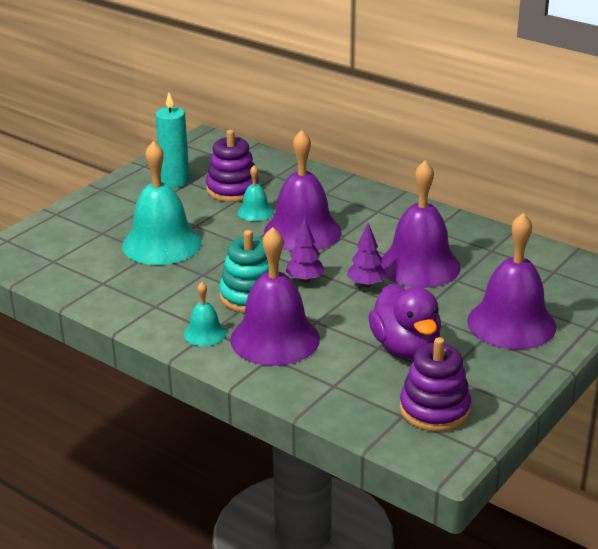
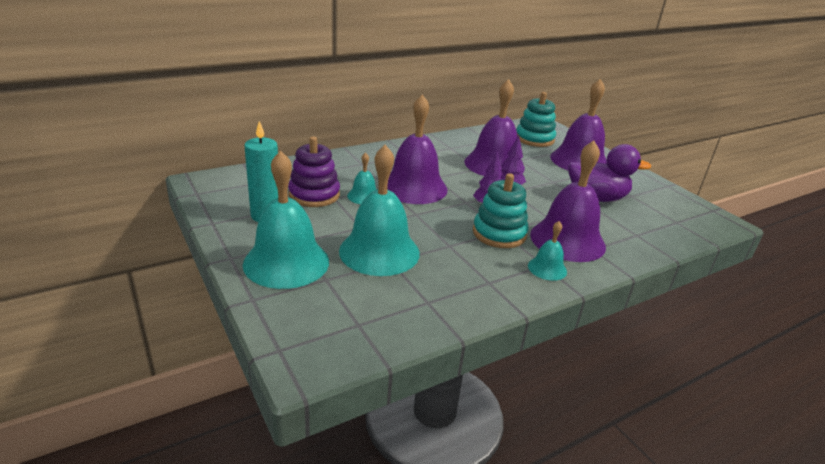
camera: 70 degrees left, 0 degrees up
purple stacking toy [400,337,471,432] -> none
none -> turquoise bell [243,151,329,289]
none -> turquoise stacking toy [516,92,556,147]

